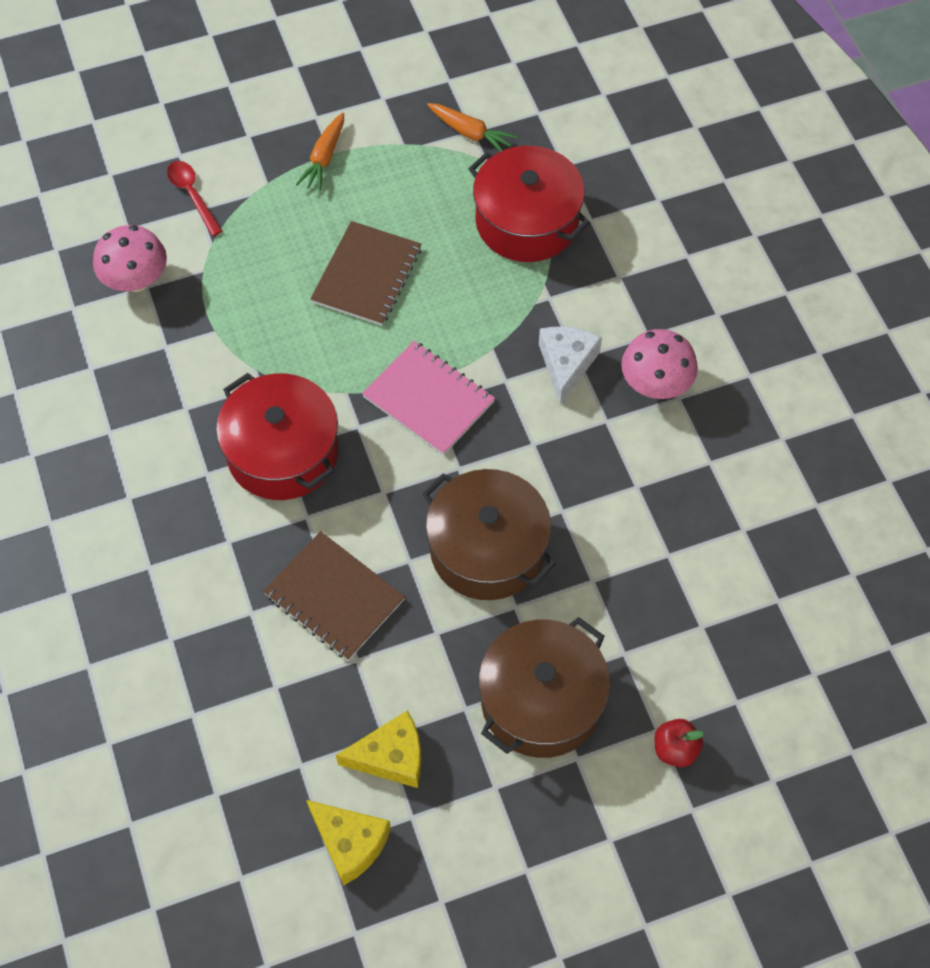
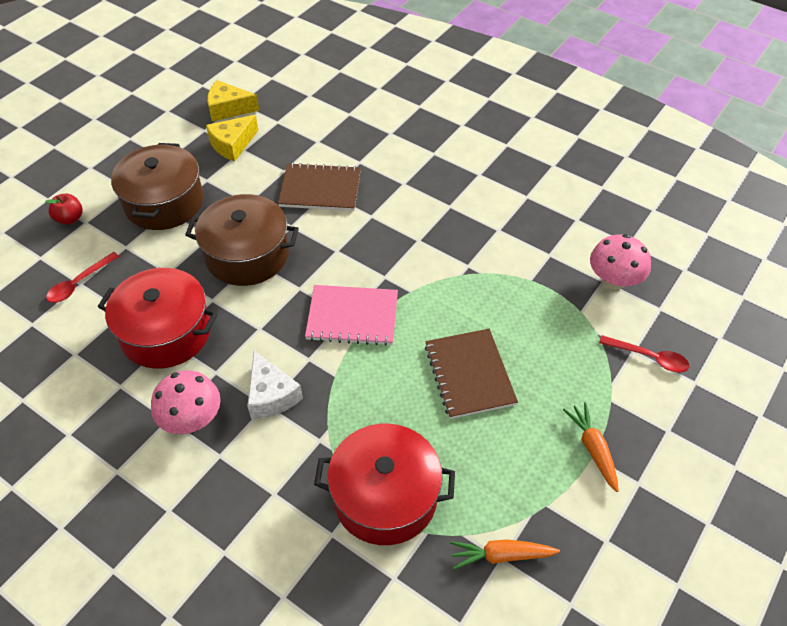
camera: 145 degrees right, 10 degrees down
red pot [216,373,338,500] -> red pot moved to [98,268,218,369]
none -> red spoon [46,252,119,303]

